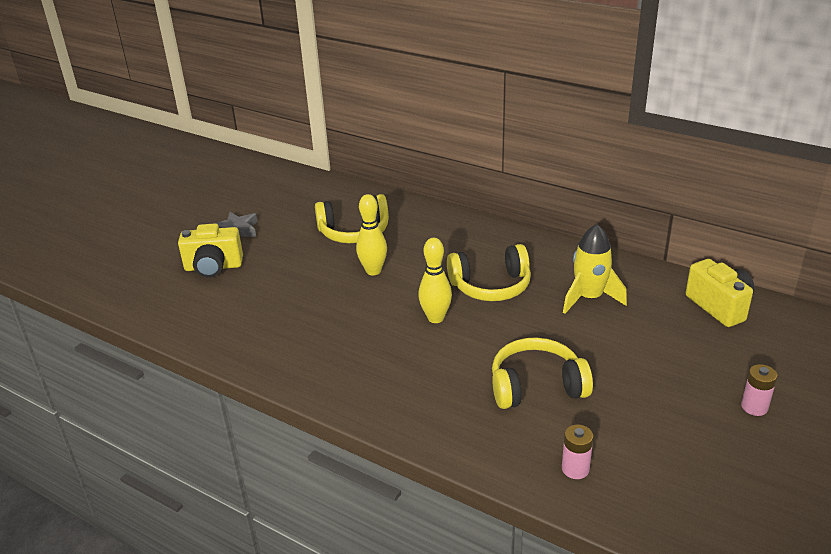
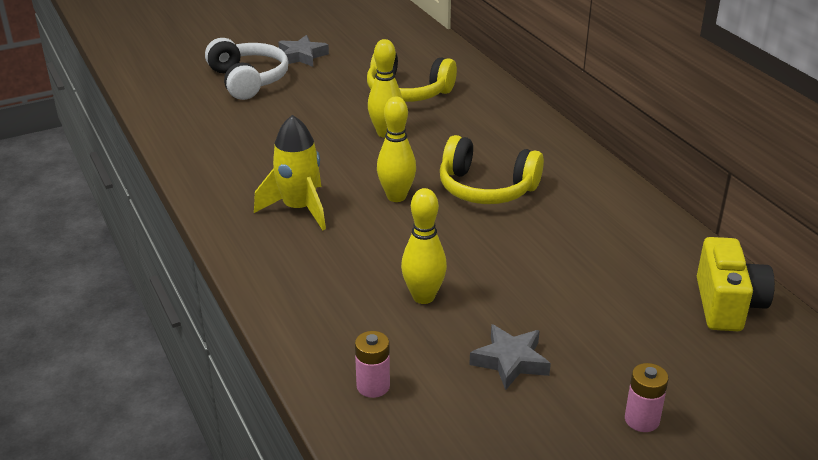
camera: 30 degrees right, 0 degrees up
yellow camera [178,223,243,278] -> white headphones [205,38,288,100]
yellow headphones [492,338,593,409] -> yellow bowling pin [401,188,447,304]
yellow rocket [563,224,627,314] -> yellow rocket moved to [254,115,326,230]
none -> grey star [469,324,551,390]

